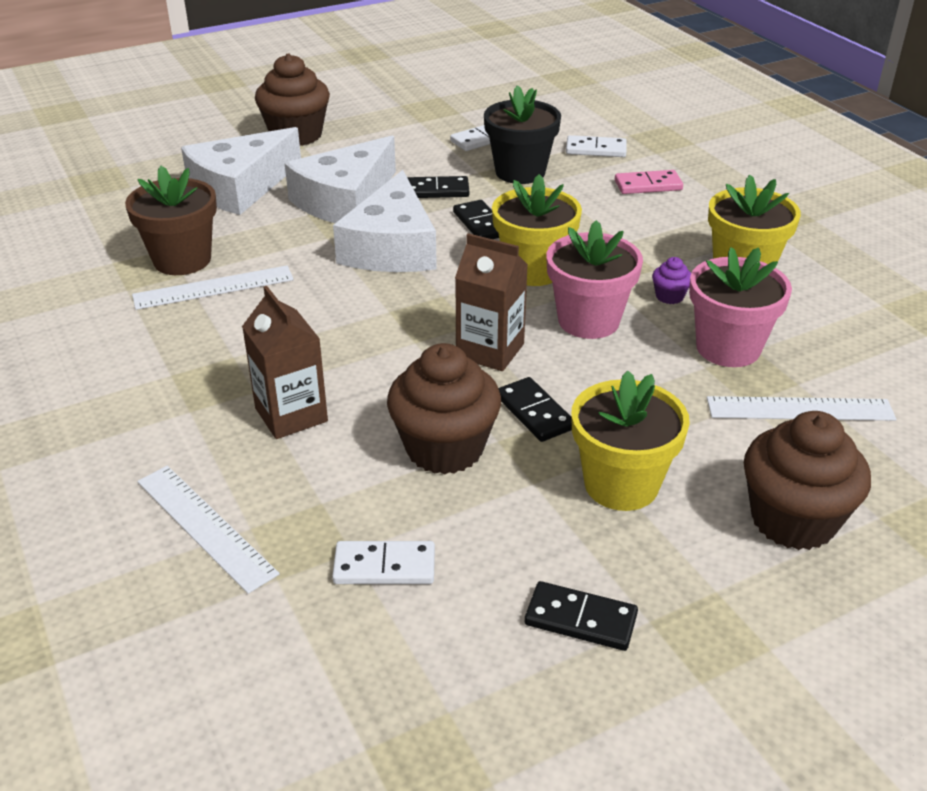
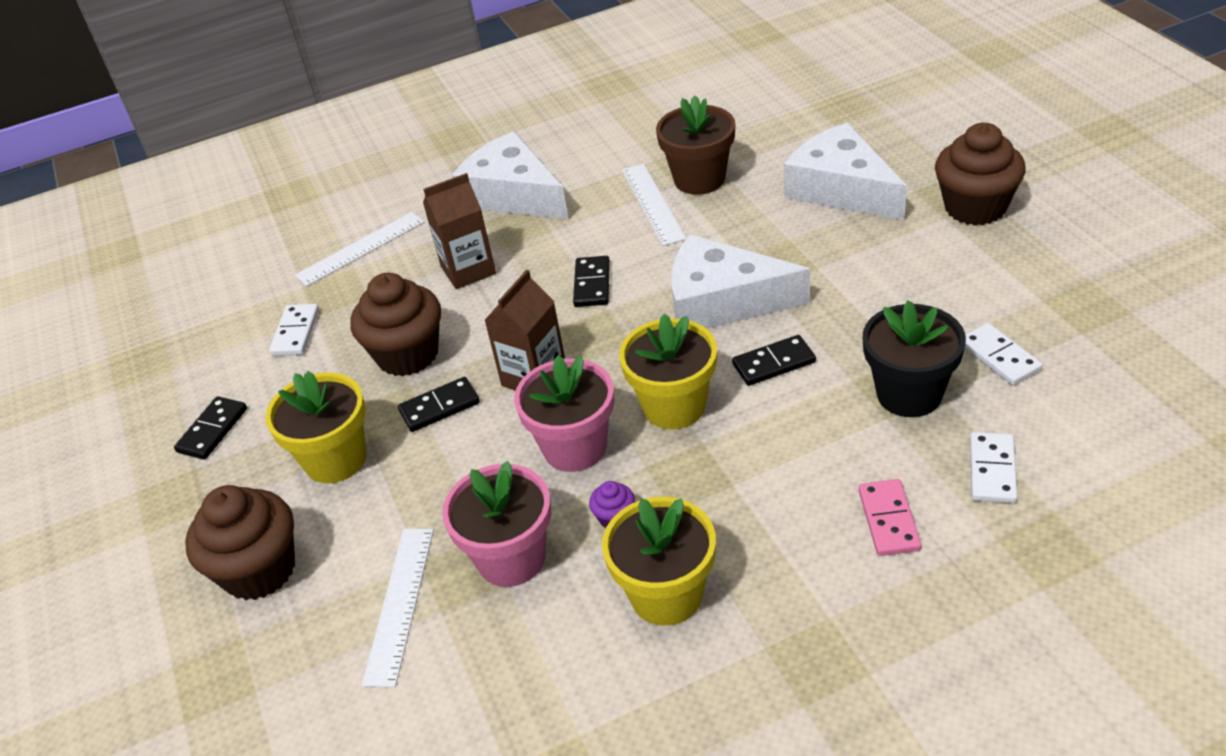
camera: 100 degrees right, 5 degrees up
white cheese [285,136,396,223] -> white cheese moved to [452,131,569,219]
black domino [407,176,469,198] -> black domino moved to [573,256,610,307]

